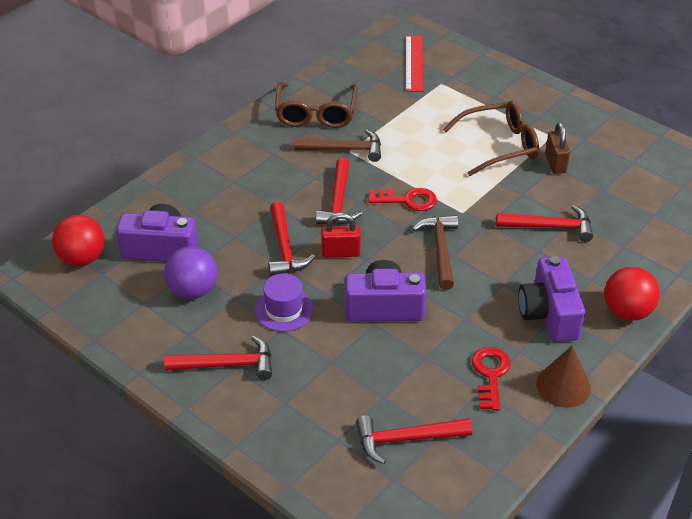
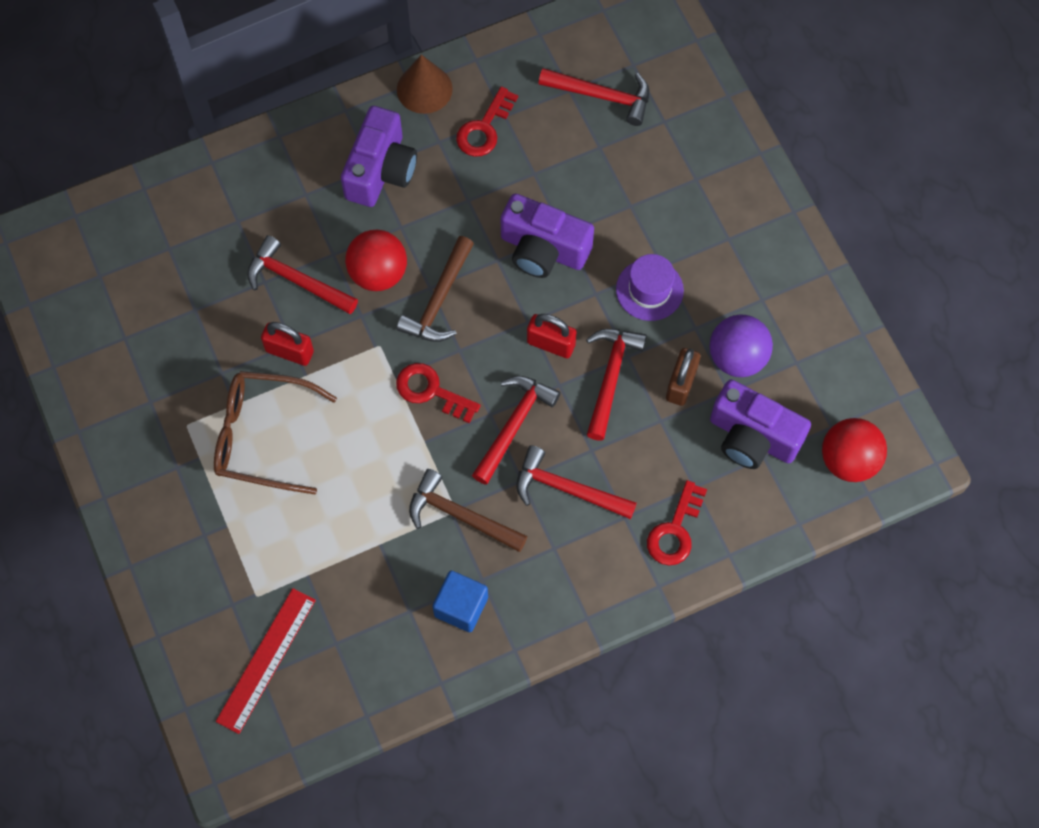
camera: 155 degrees left, 25 degrees up
red hammer [164,336,272,380] -> red hammer moved to [516,445,637,519]
brown glasses [275,82,358,128] -> blue cube [432,571,488,632]
brown padlock [545,122,570,174] -> brown padlock moved to [666,348,701,406]
red ball [604,267,660,321] -> red ball moved to [345,230,407,291]
none -> red padlock [261,322,314,366]
none -> red key [647,480,707,565]

